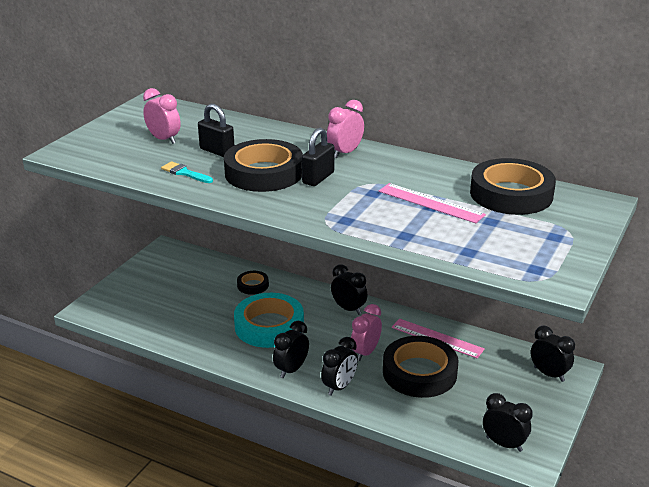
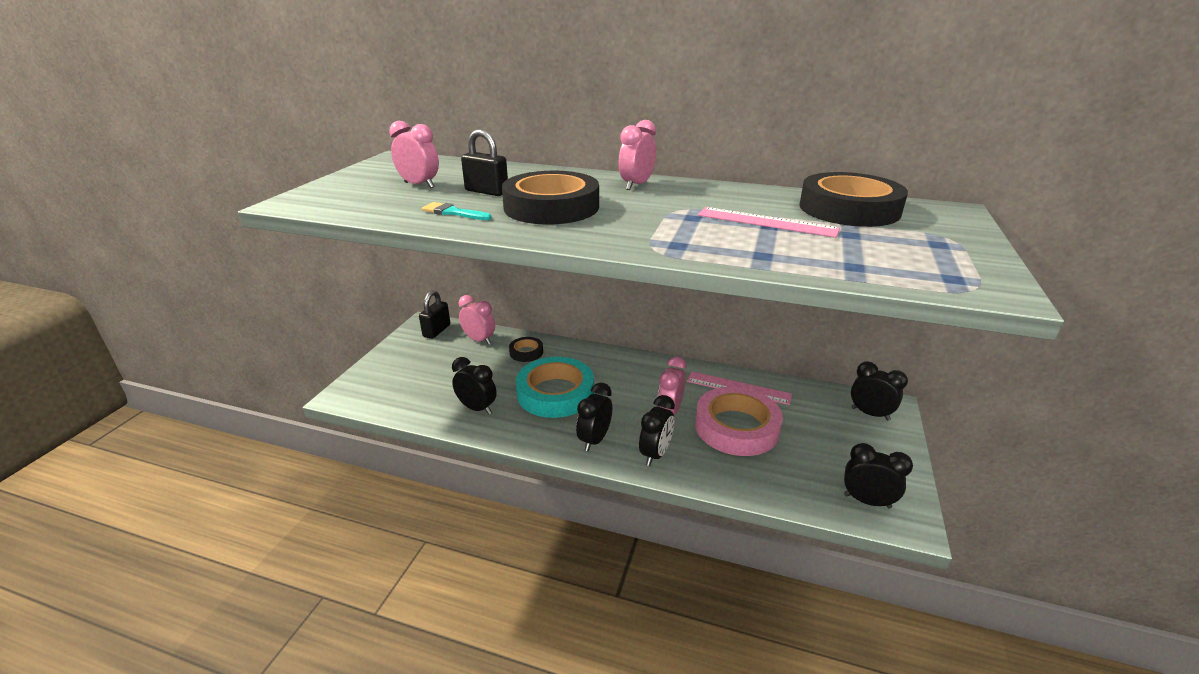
camera: 10 degrees left, 0 degrees up
black padlock [302,128,334,186] -> black padlock moved to [419,290,450,339]
black clock [331,264,368,315] -> black clock moved to [452,357,497,415]
black tape [383,336,459,398] -> pink tape [695,387,783,456]
none -> pink clock [459,295,495,345]

